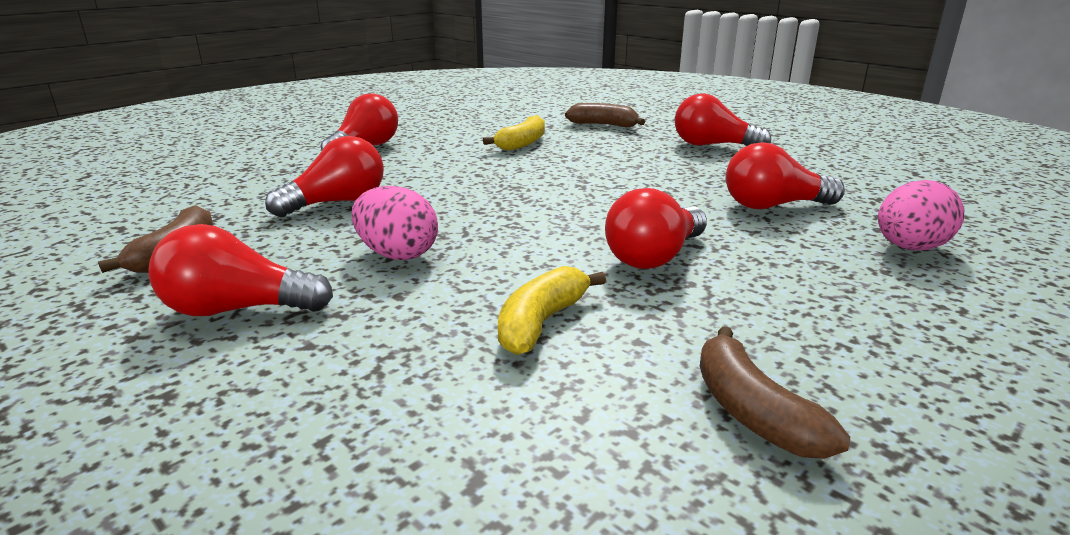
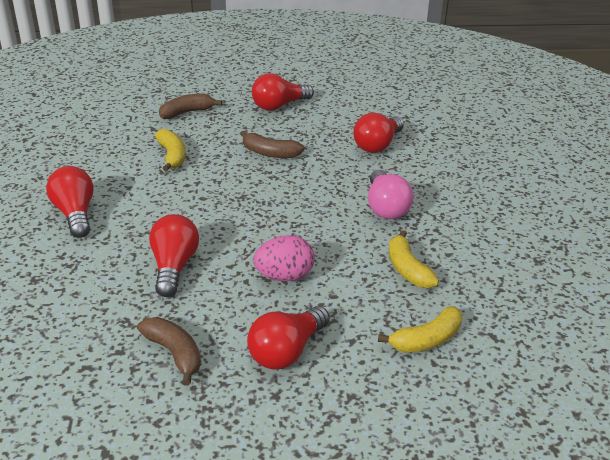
camera: 50 degrees left, 10 degrees up
red light bulb [605,188,707,269] -> pink light bulb [368,170,413,219]
brown banana [700,326,850,459] -> brown banana moved to [240,131,305,158]
pink egg [878,180,964,251] -> none
none -> yellow banana [378,306,462,353]

